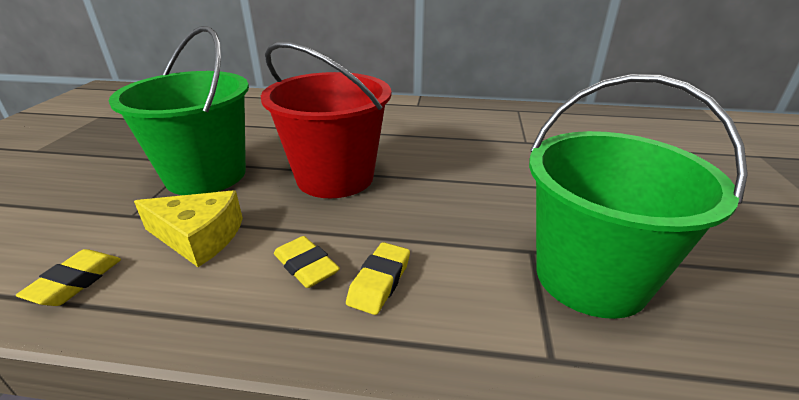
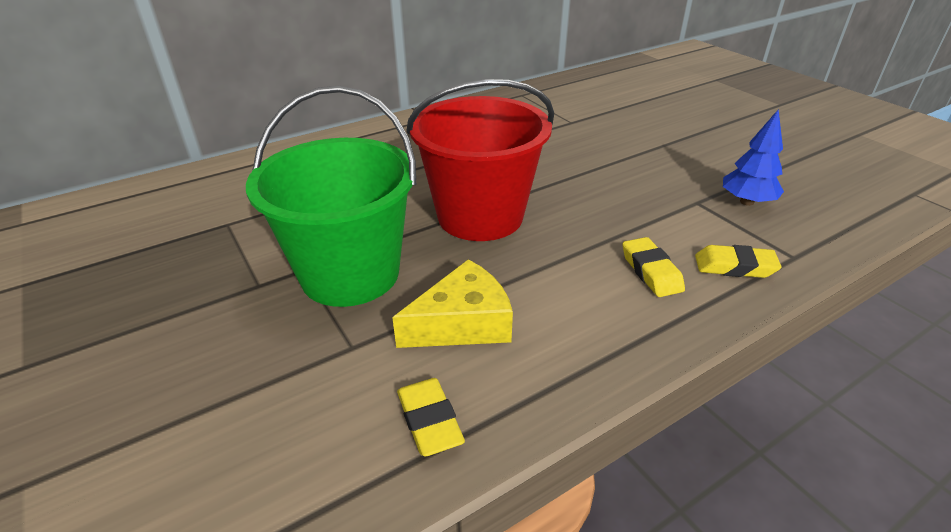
camera: 40 degrees left, 5 degrees up
yellow eraser [274,236,340,288] -> yellow eraser moved to [695,245,781,278]
green bucket [529,74,748,319] -> blue tree [723,109,784,206]

